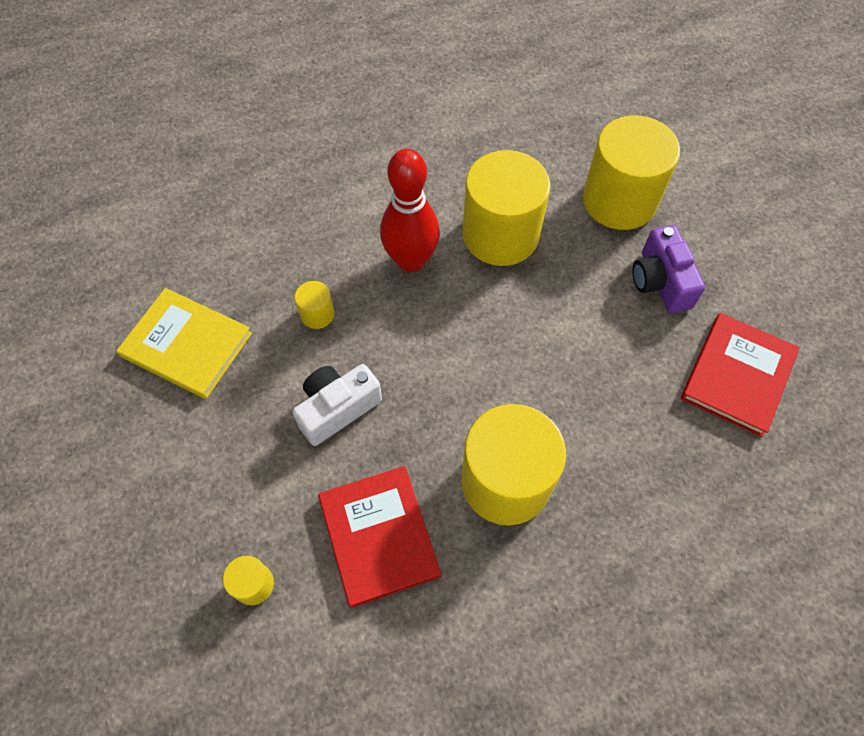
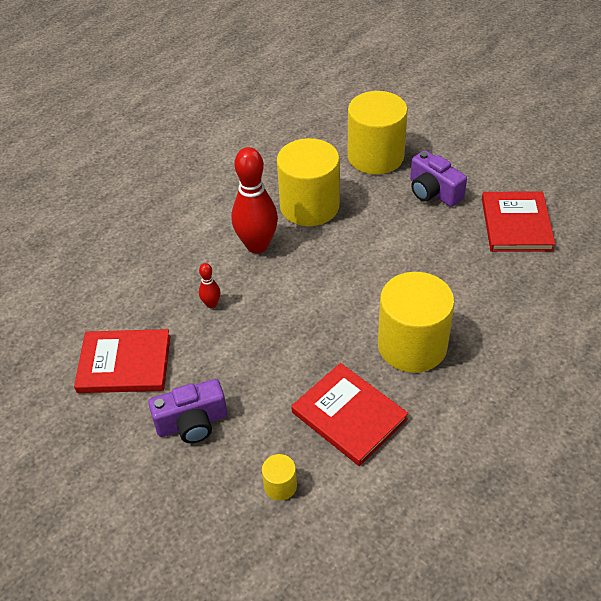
camera: 25 degrees left, 15 degrees down
yellow book [116,288,252,399] -> red book [74,329,170,393]
white camera [293,364,382,446] -> none
yellow cylinder [295,281,335,329] -> red bowling pin [199,263,220,308]
none -> purple camera [148,379,227,443]

